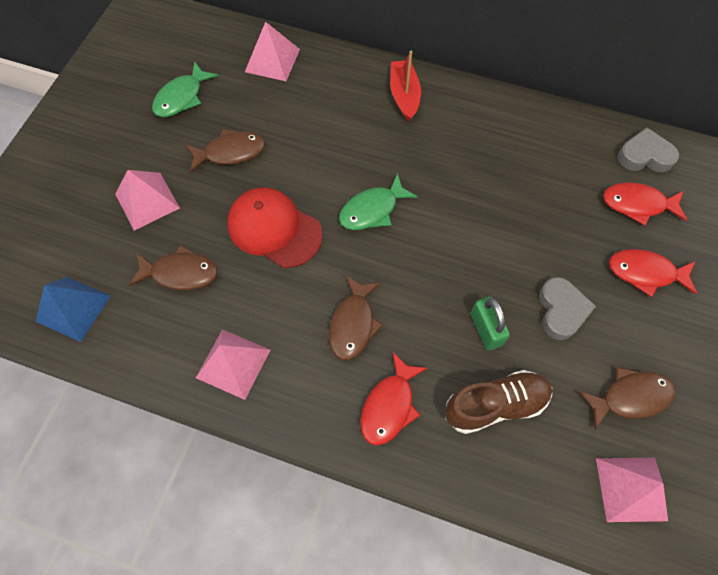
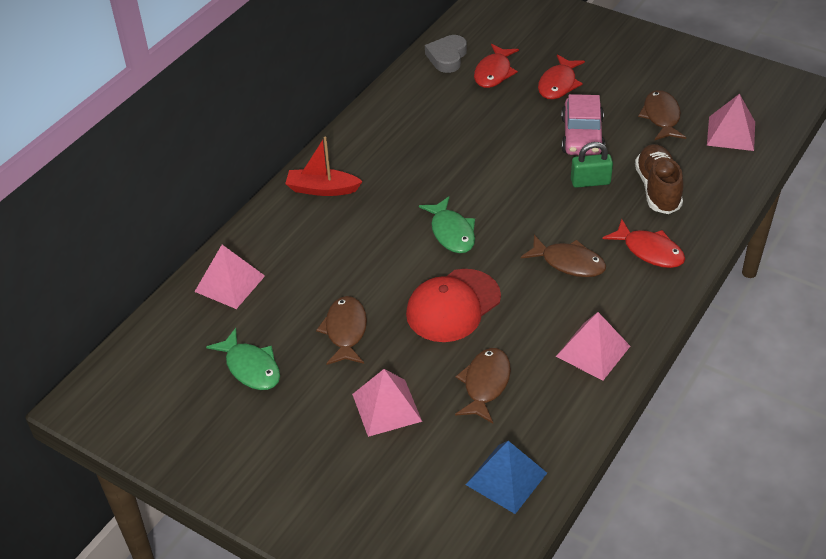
camera: 75 degrees left, 20 degrees down
grey heart [539,277,596,340] -> pink car [561,94,605,155]

